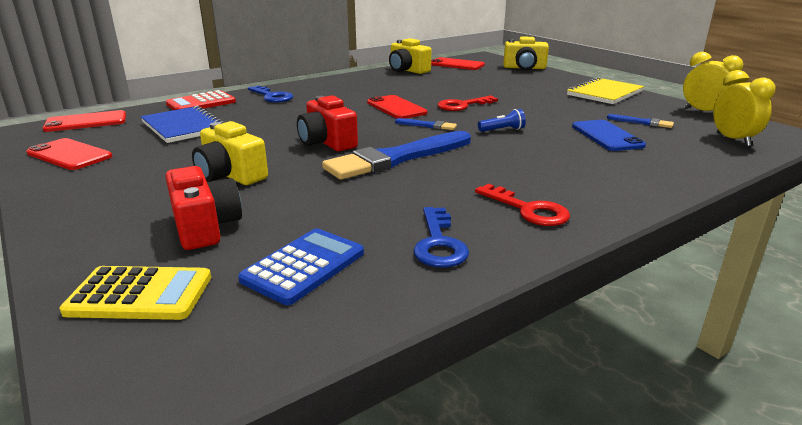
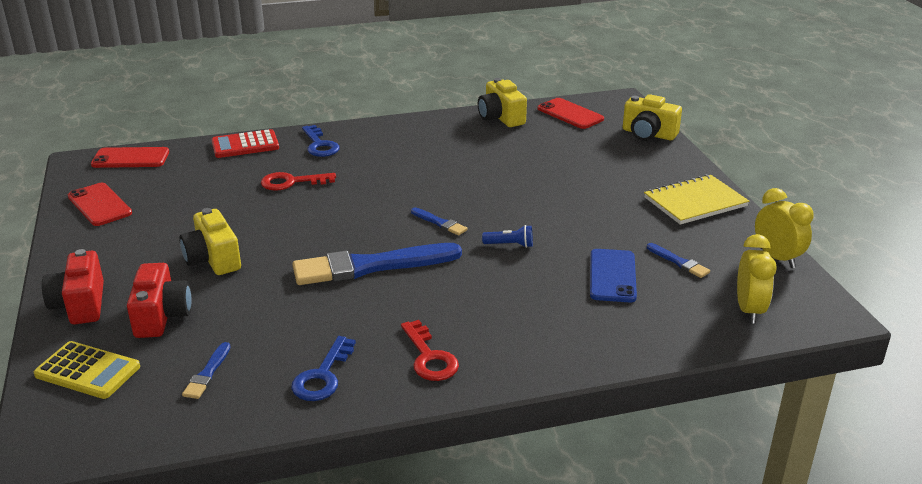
camera: 20 degrees right, 5 degrees up
blue notebook [141,106,225,143] -> none
blue calculator [238,229,364,305] -> blue brush [182,342,231,399]
red camera [297,95,358,151] -> red camera moved to [42,249,104,324]
red phone [367,95,427,119] -> none
red key [437,96,498,111] -> red key moved to [261,172,336,191]

